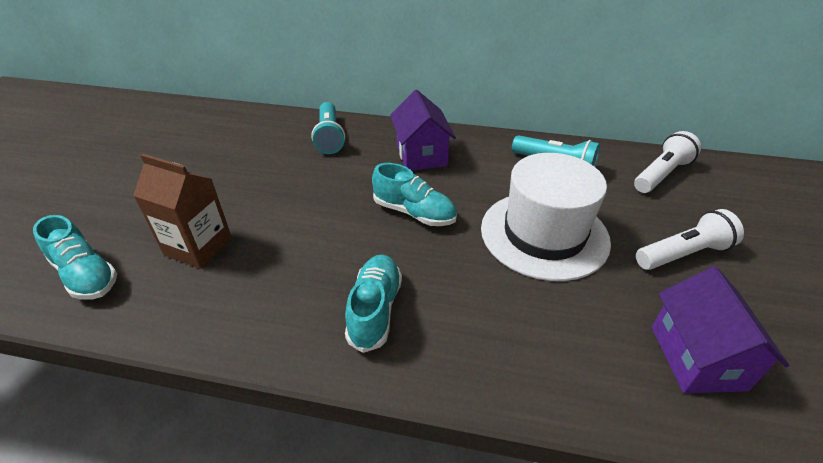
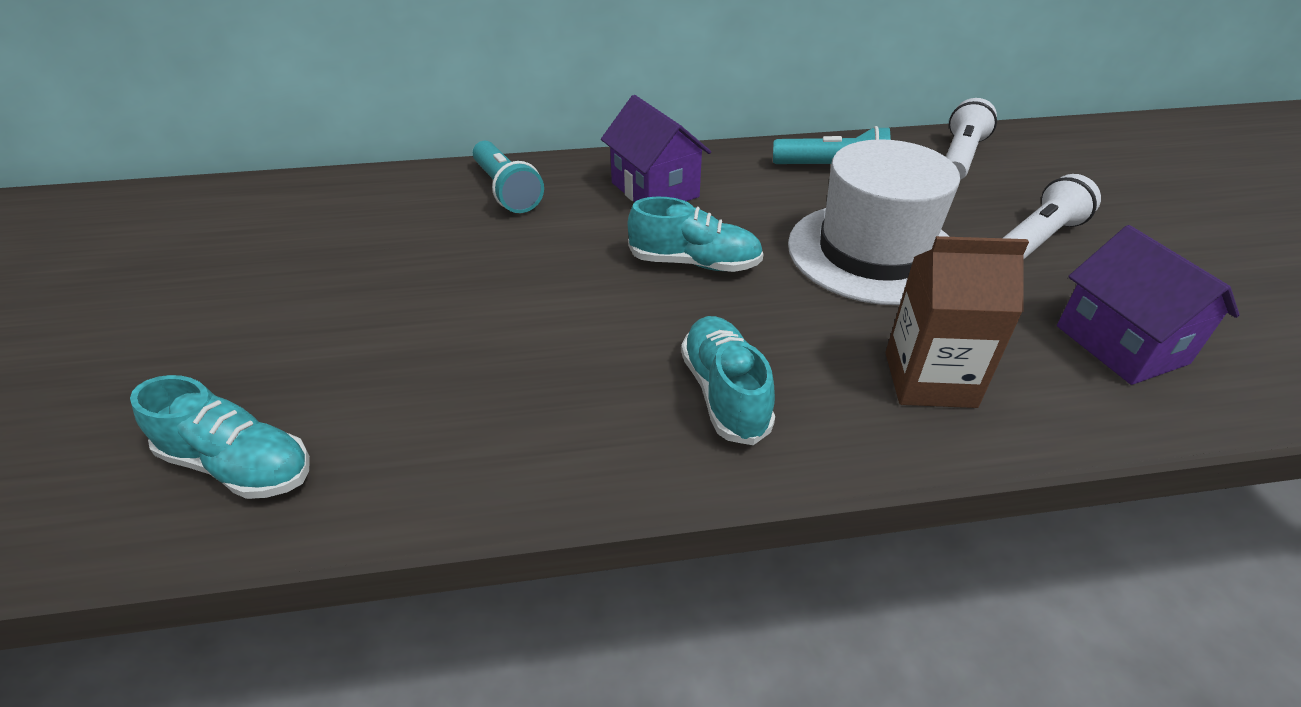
camera: 20 degrees left, 0 degrees up
brown carton [133,154,232,269] -> brown carton moved to [885,236,1029,408]

